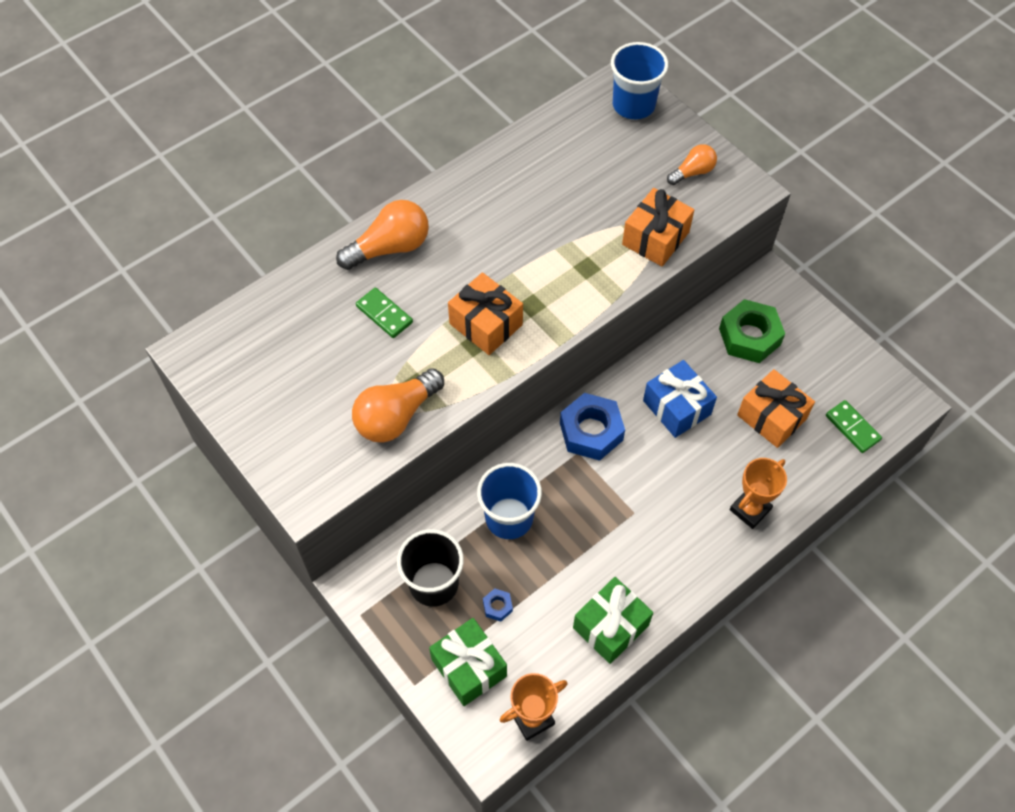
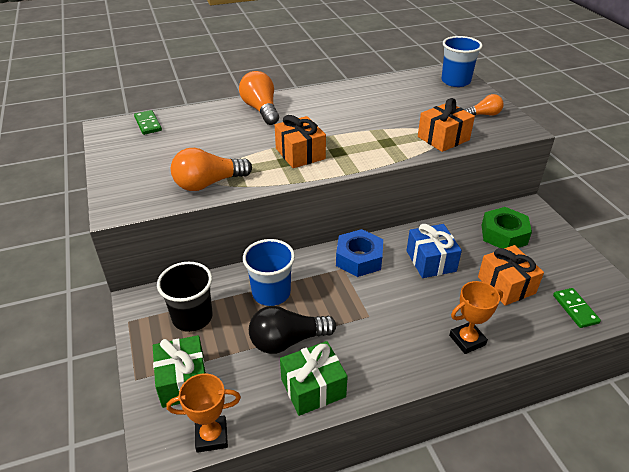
camera: 20 degrees right, 20 degrees down
orange light bulb [336,200,429,270] -> orange light bulb turned 105 degrees counterclockwise [239,71,279,125]
green domino [356,288,413,338] -> green domino moved to [134,110,162,135]
blue nut [483,589,513,622] -> none
none -> black light bulb [249,306,336,354]

